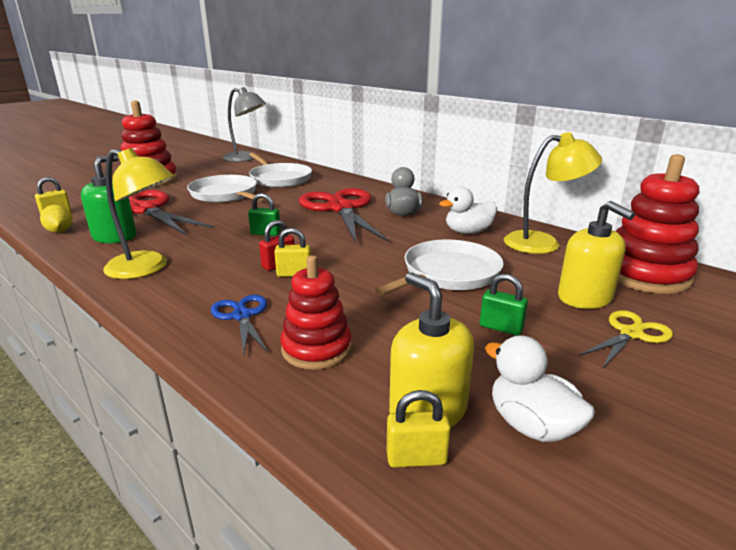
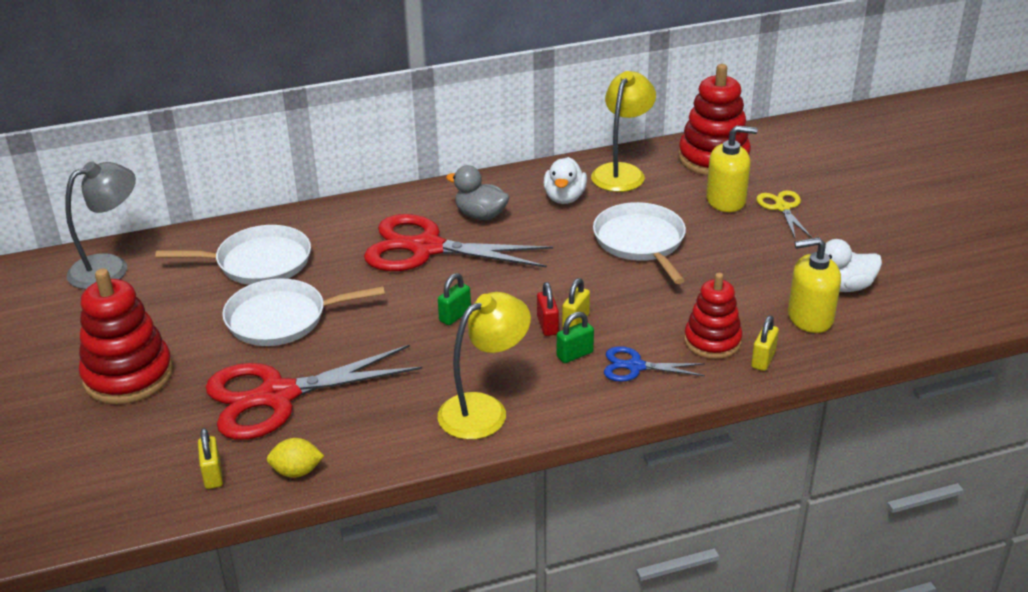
camera: 60 degrees left, 10 degrees up
green soap dispenser [81,155,136,243] -> none
yellow padlock [387,390,451,468] -> yellow padlock moved to [751,315,779,371]
green padlock [480,274,528,336] -> green padlock moved to [557,312,594,363]

